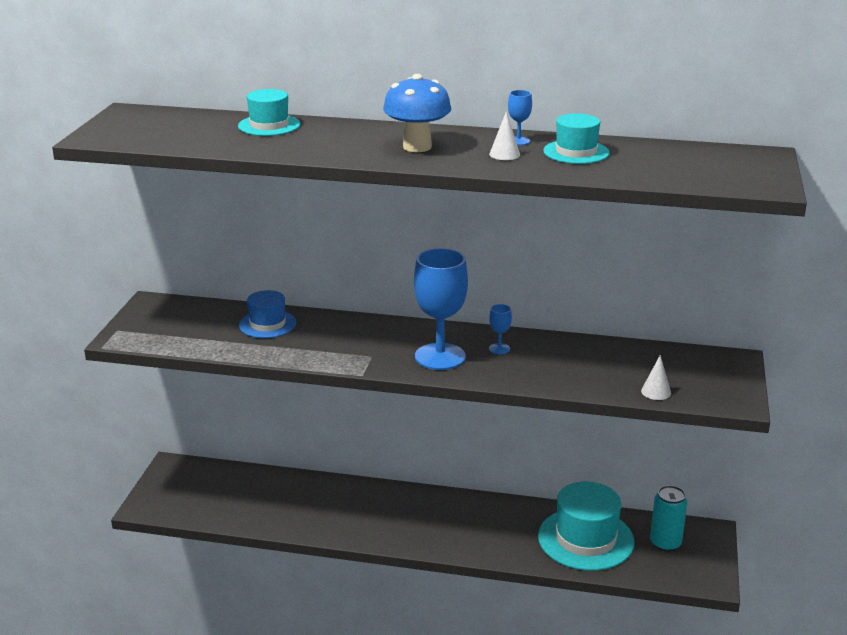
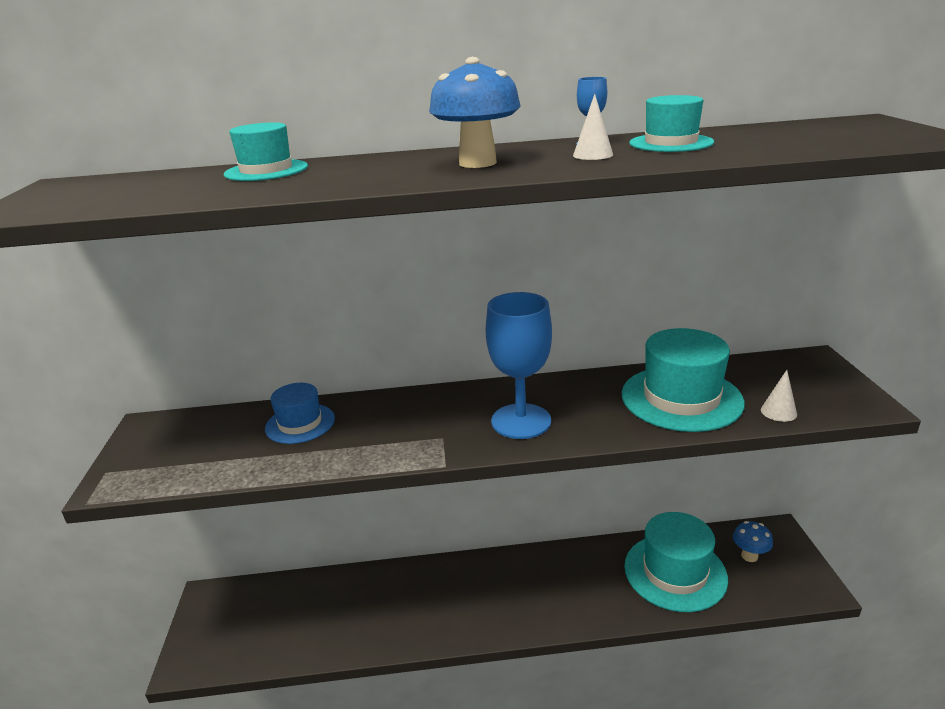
camera: 15 degrees left, 0 degrees up
blue goblet [489,304,512,354] -> none
turquoise can [650,485,687,552] -> blue mushroom [733,521,773,562]
none -> turquoise hat [622,328,745,432]

